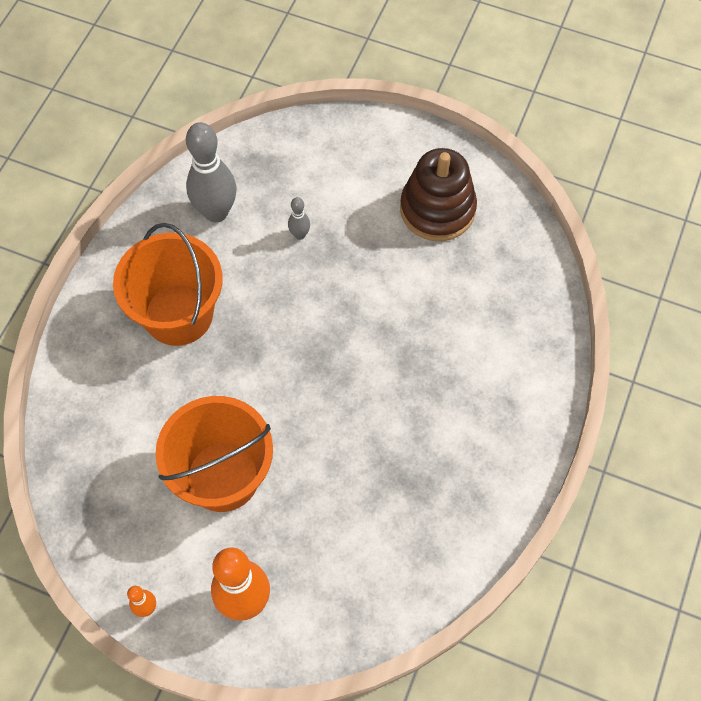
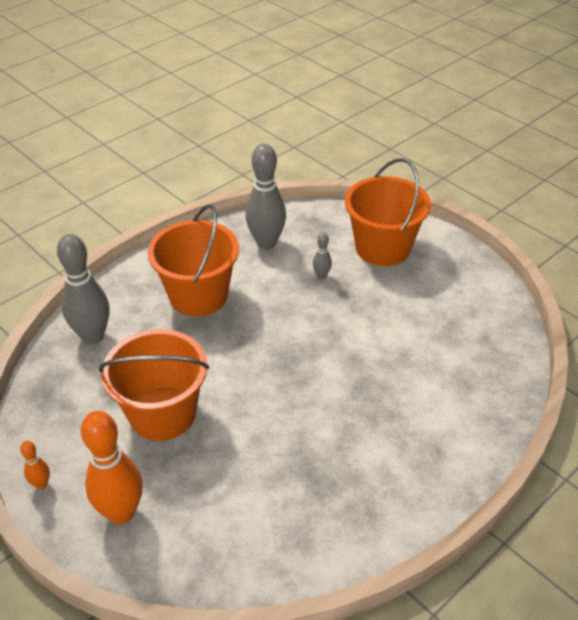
camera: 25 degrees right, 20 degrees down
brown stacking toy [400,148,477,241] -> none
none -> grey bowling pin [57,234,109,344]
none -> orange bucket [345,158,431,266]

